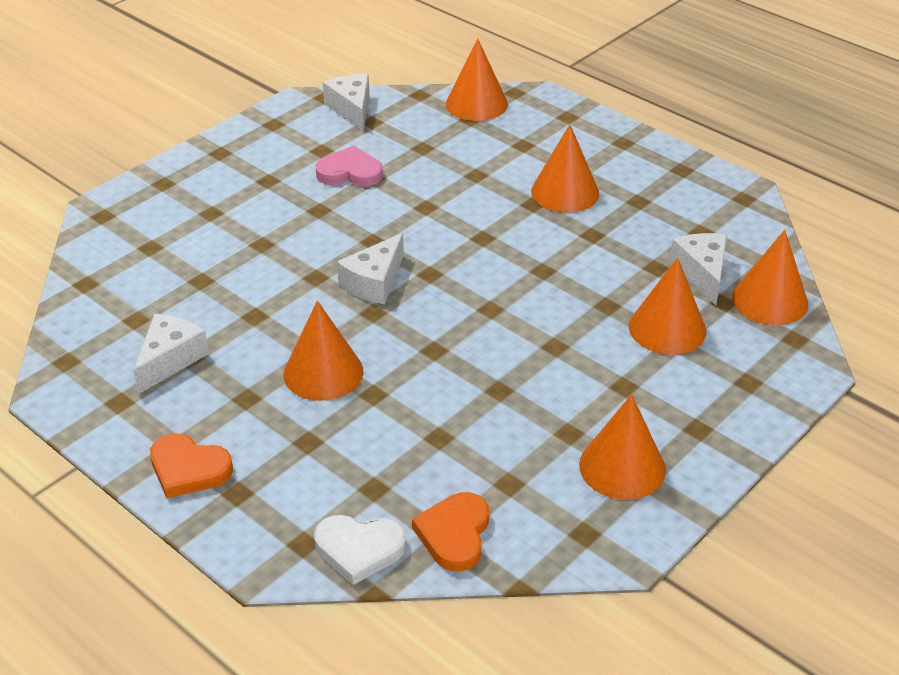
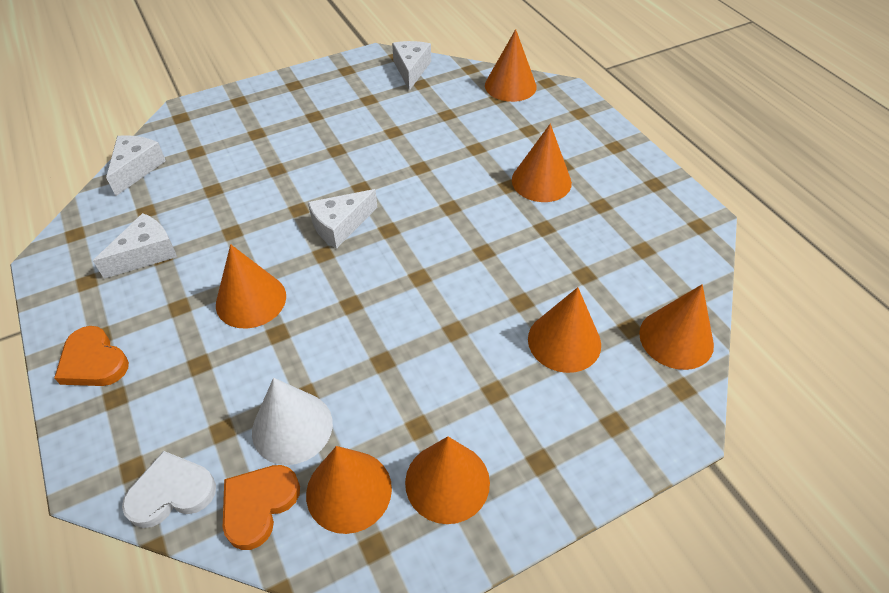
camera: 20 degrees right, 10 degrees up
white heart [314,515,406,585] -> white heart turned 135 degrees clockwise [122,451,216,528]
pink heart [316,146,383,187] -> none
white cheese [670,233,727,306] -> white cheese moved to [106,135,166,196]
none -> white cone [252,378,333,465]
none -> orange cone [306,446,392,534]

